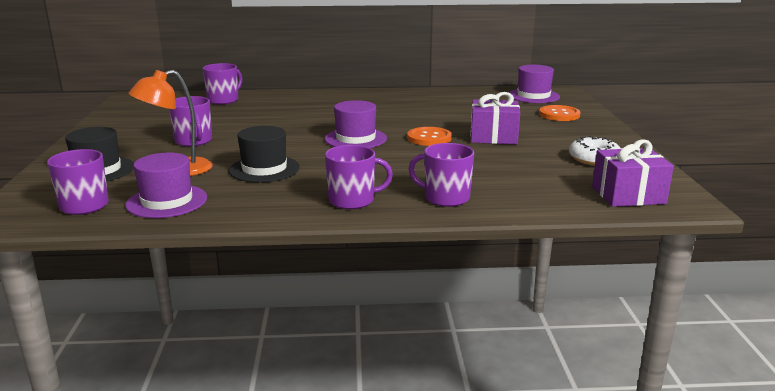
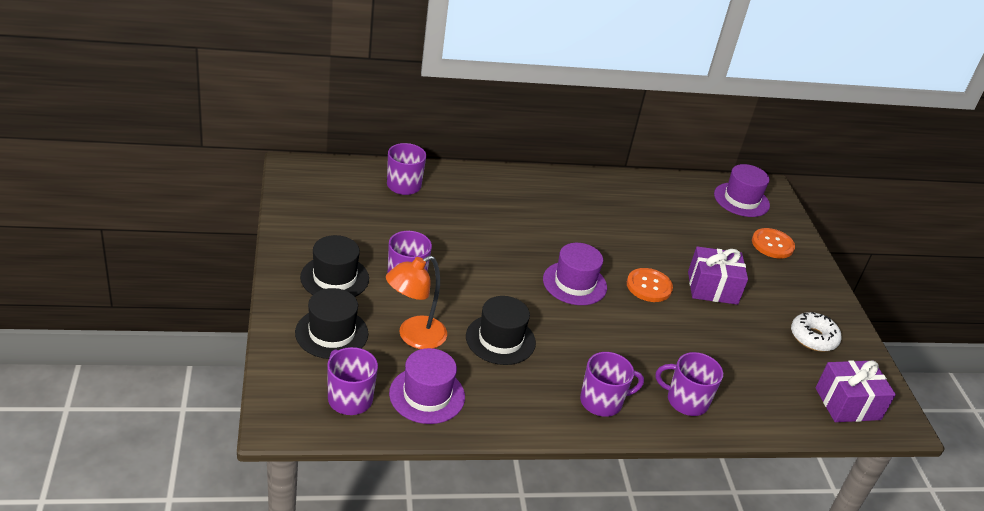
camera: 10 degrees left, 15 degrees up
none -> black hat [300,235,369,297]

